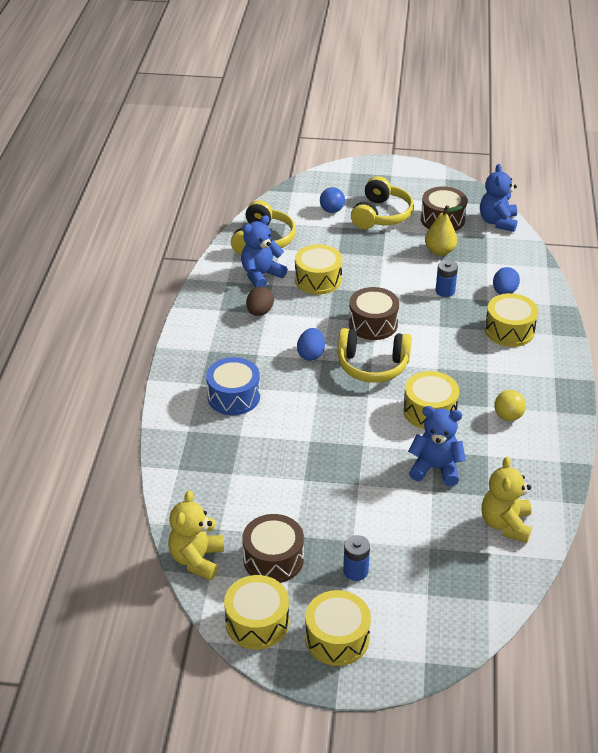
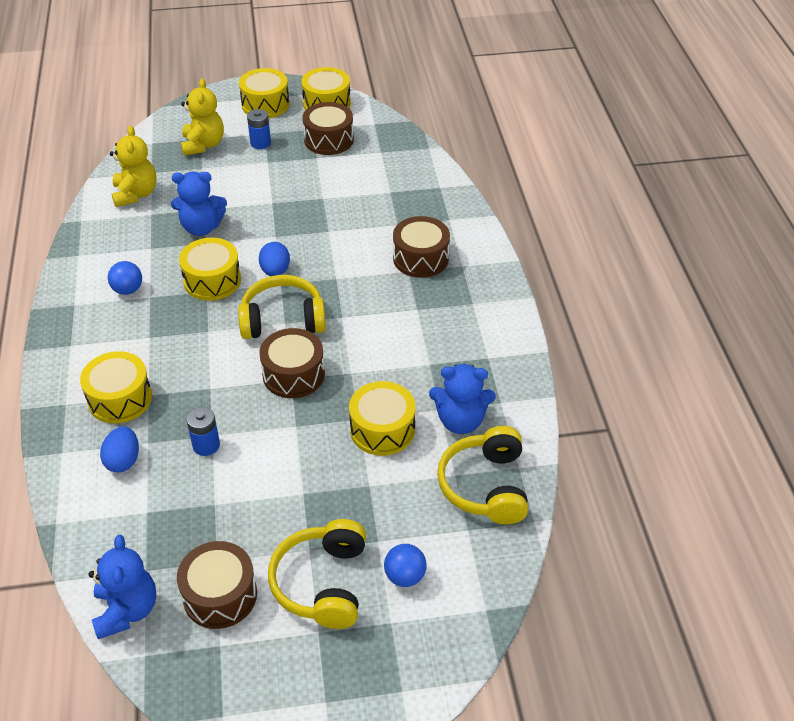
camera: 165 degrees right, 5 degrees up
yellow teddy bear [168,490,224,580] -> yellow teddy bear moved to [181,78,224,156]
blue drum [206,357,260,415] -> brown drum [393,216,450,278]
blue teddy bear [241,215,287,287] -> blue teddy bear turned 60 degrees clockwise [429,364,496,434]
brown egg [246,287,274,316] -> none
blue egg [297,328,325,361] -> blue egg moved to [259,242,290,276]
yellow pear [425,205,463,256] -> none
yellow ball [494,390,526,421] -> blue ball [108,261,142,295]

